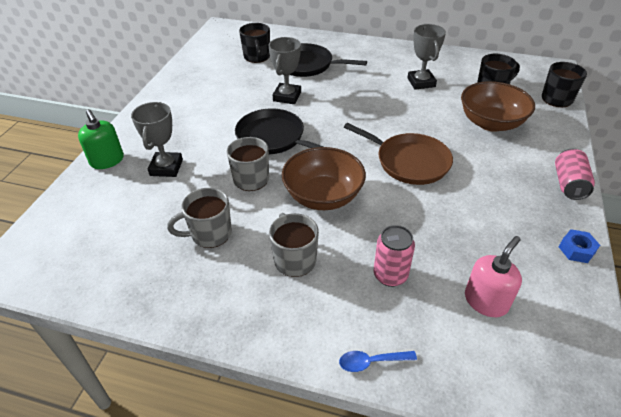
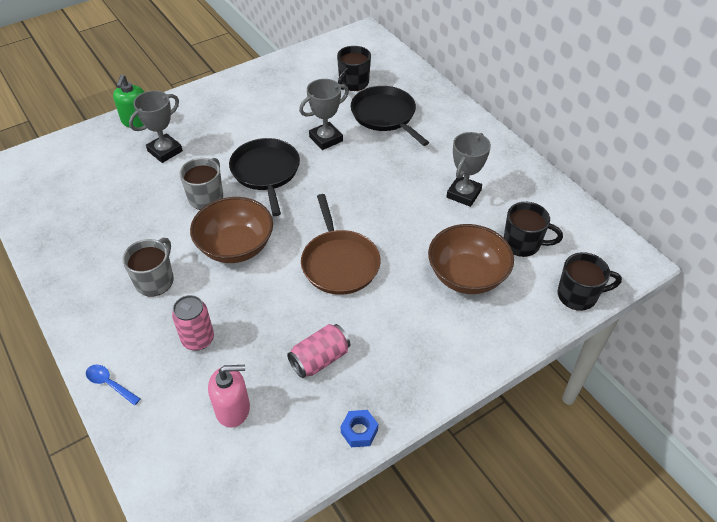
camera: 40 degrees right, 5 degrees up
grey mug [167,188,232,248] -> none
pink can [555,149,595,200] -> pink can moved to [287,324,350,378]

